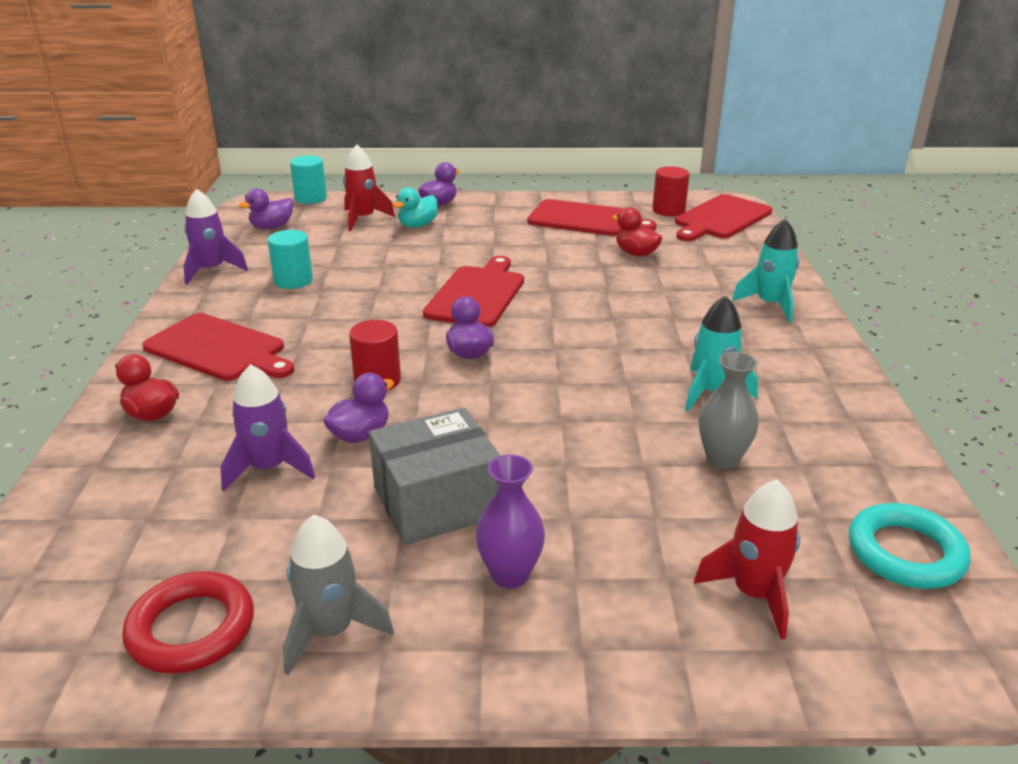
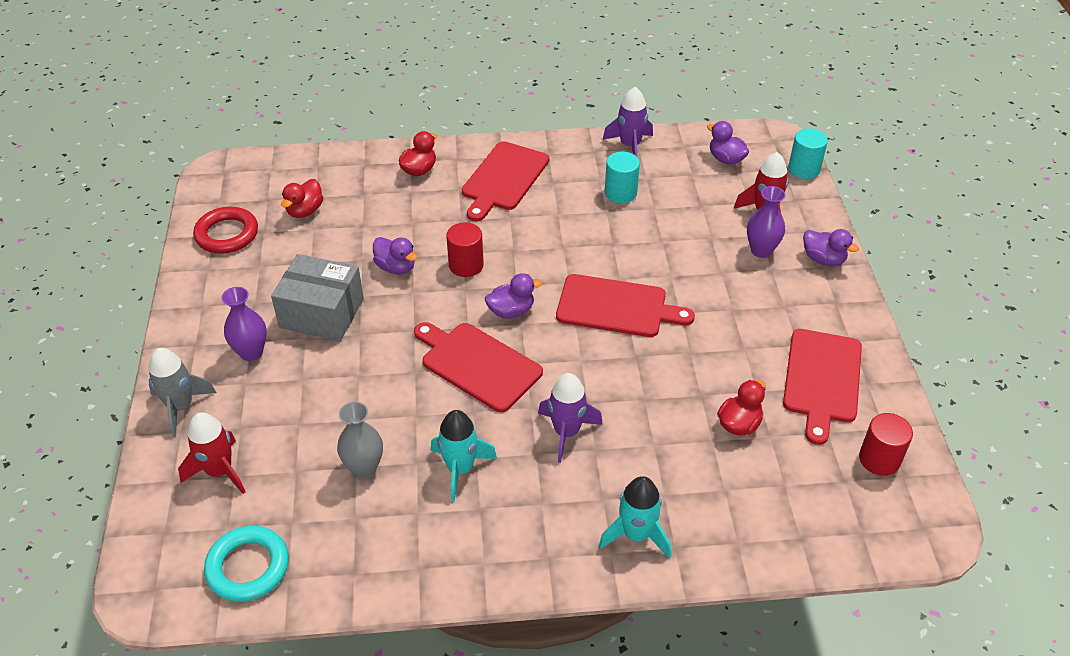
camera: 85 degrees right, 15 degrees up
purple rocket [221,364,315,491] -> purple rocket moved to [538,373,603,463]
grey rocket [283,514,394,675] -> grey rocket moved to [149,348,216,437]
grey box [369,408,501,545] -> grey box turned 45 degrees counterclockwise [271,254,364,341]
turquoise duck [393,187,438,228] -> purple vase [747,186,786,258]
red cutting board [675,194,772,241] -> red cutting board moved to [414,322,543,412]
none -> red duck [281,179,323,218]

